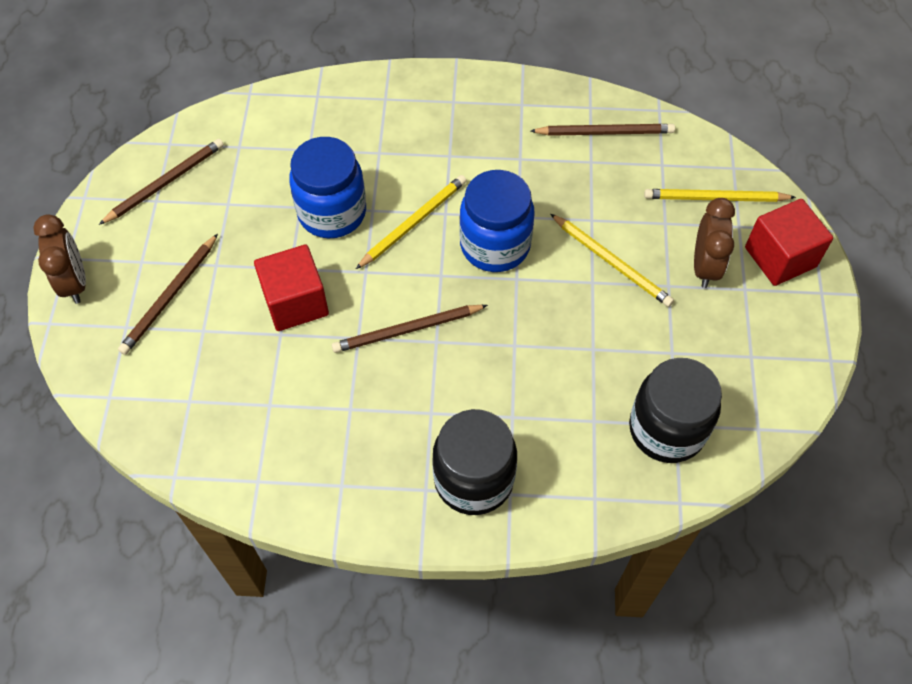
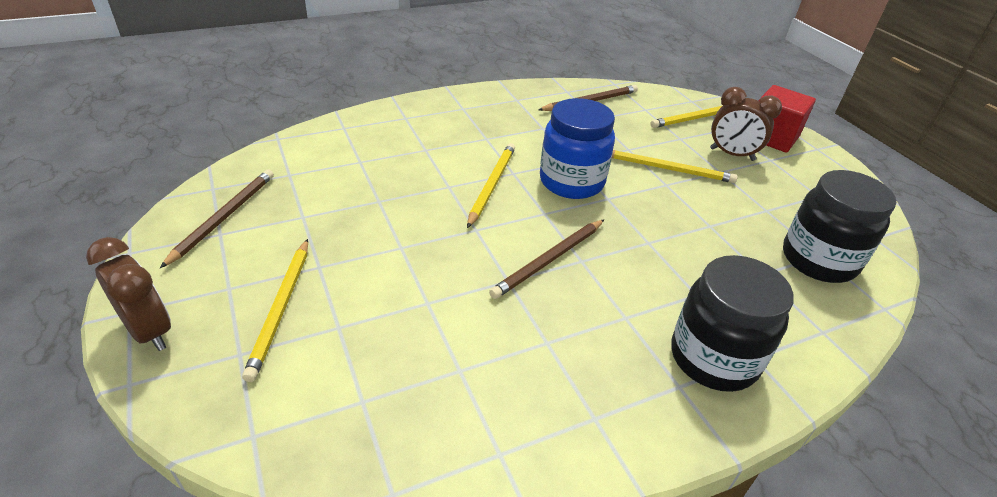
camera: 30 degrees left, 20 degrees down
brown pencil [118,234,218,355] -> yellow pencil [242,239,308,382]
red cube [254,245,329,331] -> none
blue jar [289,137,366,238] -> none
brown clock [694,198,735,288] -> brown clock turned 135 degrees clockwise [710,87,782,161]

